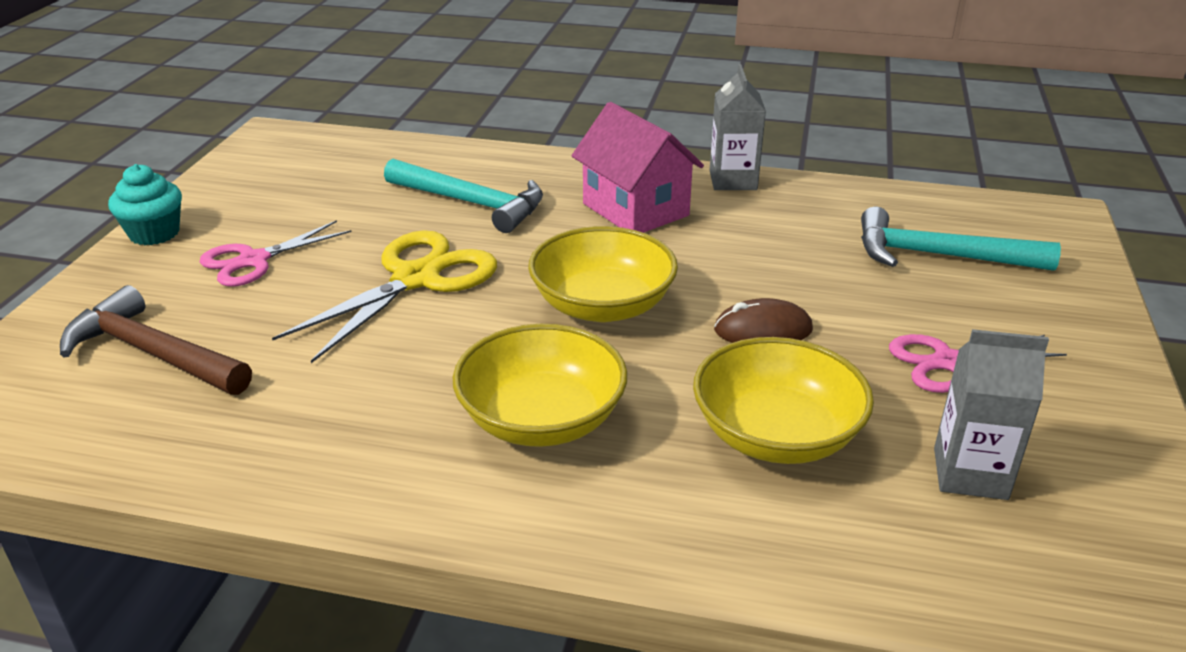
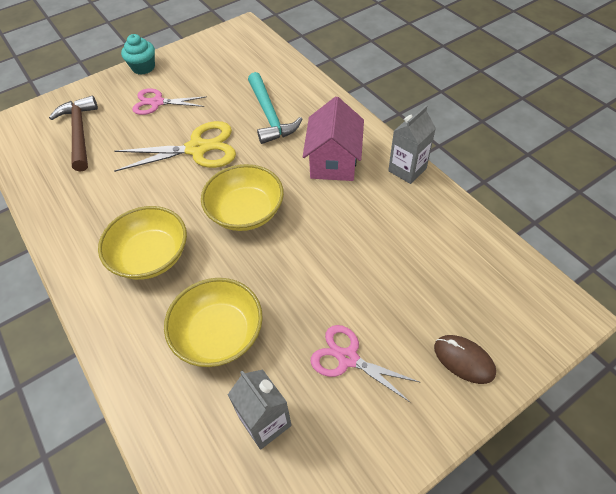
camera: 45 degrees right, 20 degrees up
brown mouse [714,298,813,343] -> brown mouse moved to [434,335,496,384]
turquoise hammer [861,207,1061,271] -> none

